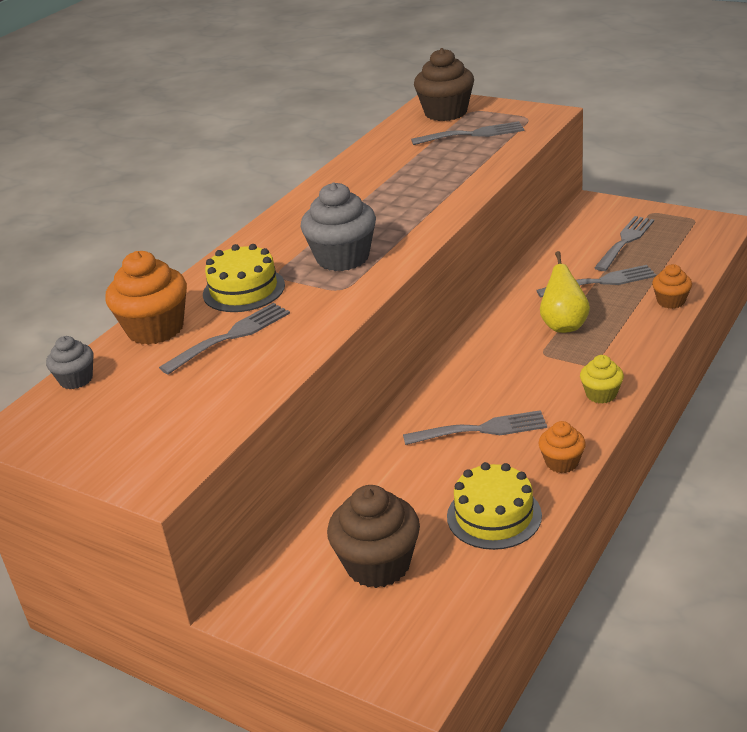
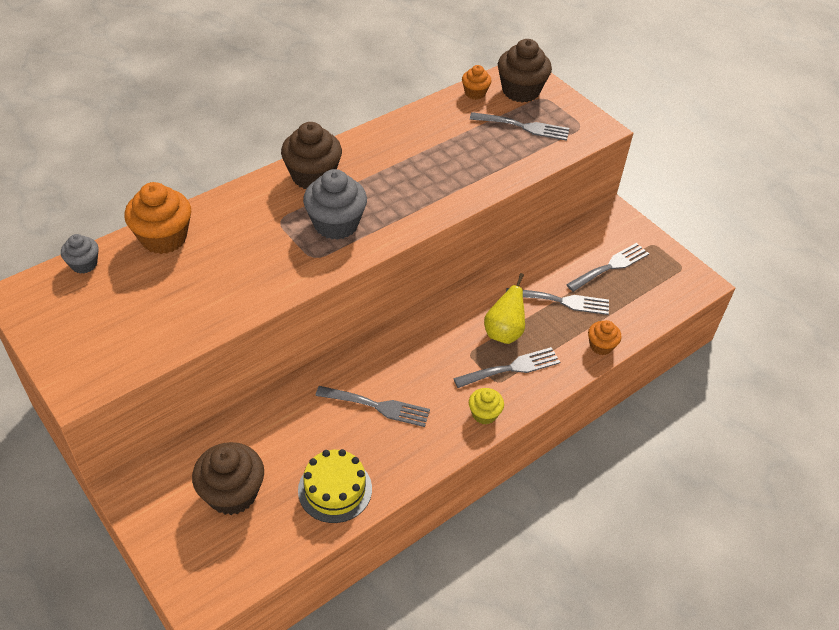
camera: 15 degrees right, 15 degrees up
grey fork [159,303,290,375] -> grey fork moved to [453,347,560,388]
yellow cake [203,244,285,312] -> none
orange cupcake [539,421,586,473] -> orange cupcake moved to [462,65,492,100]
none -> brown cupcake [281,122,342,189]

